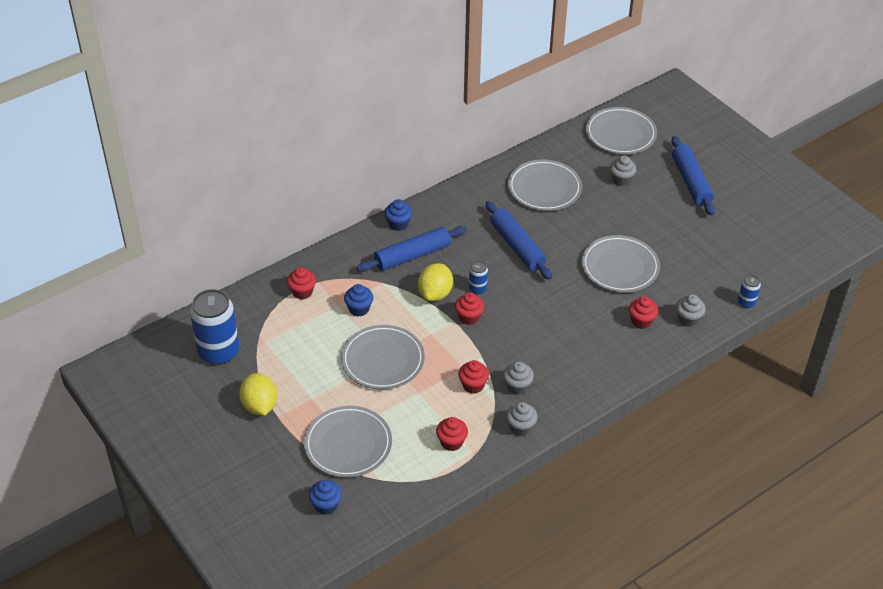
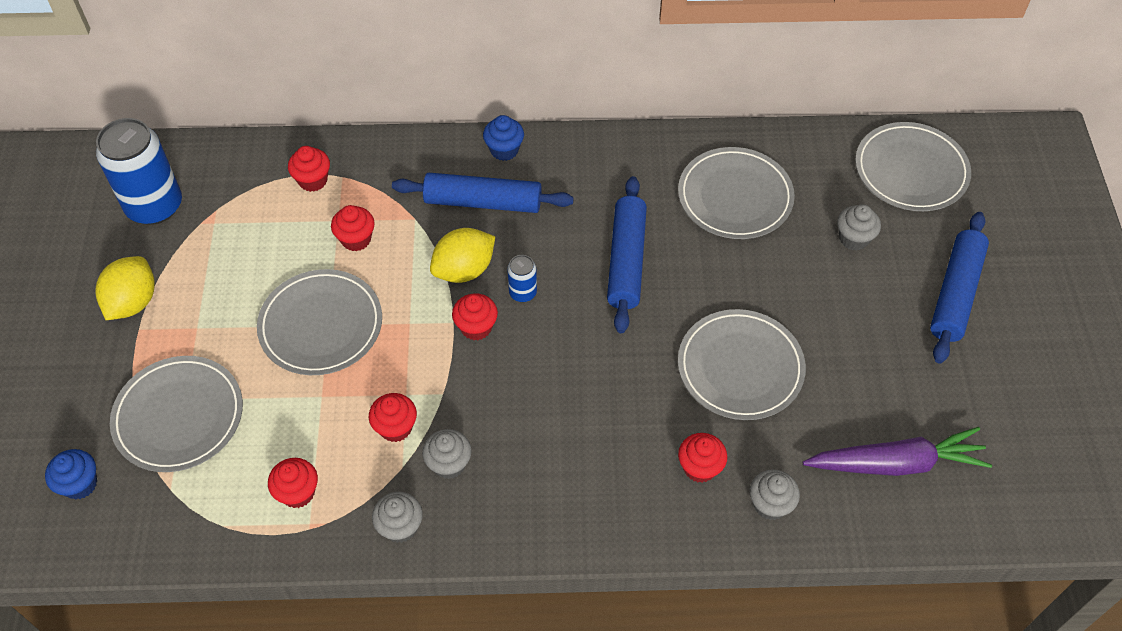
camera: 35 degrees right, 10 degrees up
blue cupcake [344,284,373,317] -> red cupcake [331,205,375,251]
blue can [738,275,761,308] -> none
none -> purple carrot [802,427,992,476]

